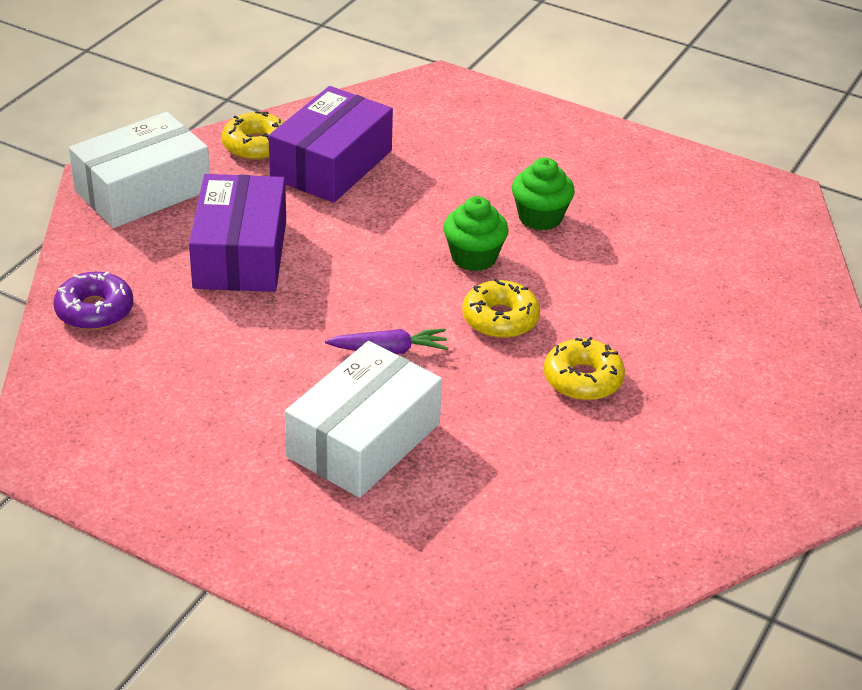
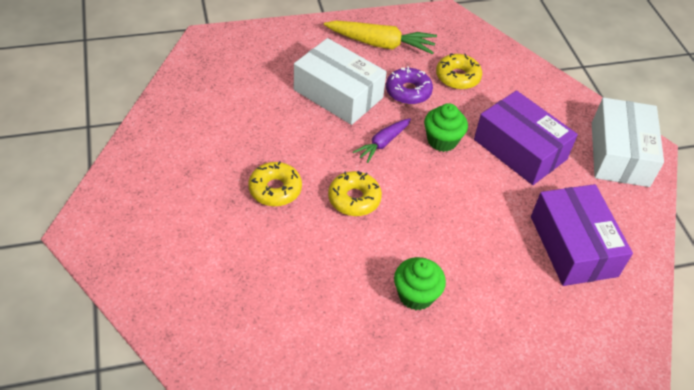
camera: 135 degrees right, 10 degrees up
purple donut [54,271,133,330] -> purple donut moved to [386,66,433,105]
yellow donut [222,111,284,160] -> yellow donut moved to [436,53,482,90]
white box [285,341,442,498] -> white box turned 45 degrees counterclockwise [294,38,387,125]
green cupcake [443,196,509,271] -> green cupcake moved to [424,103,468,152]
none -> yellow carrot [324,21,437,54]

